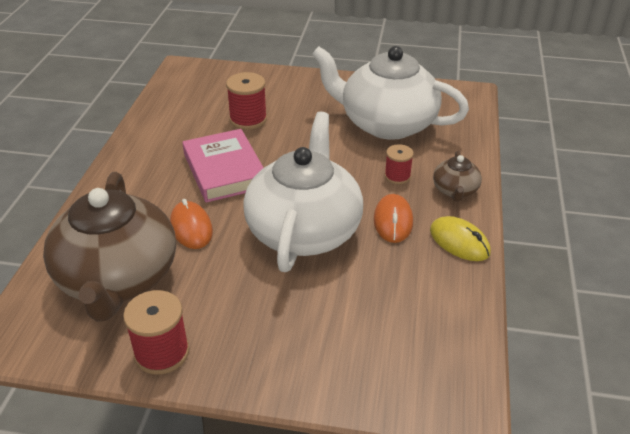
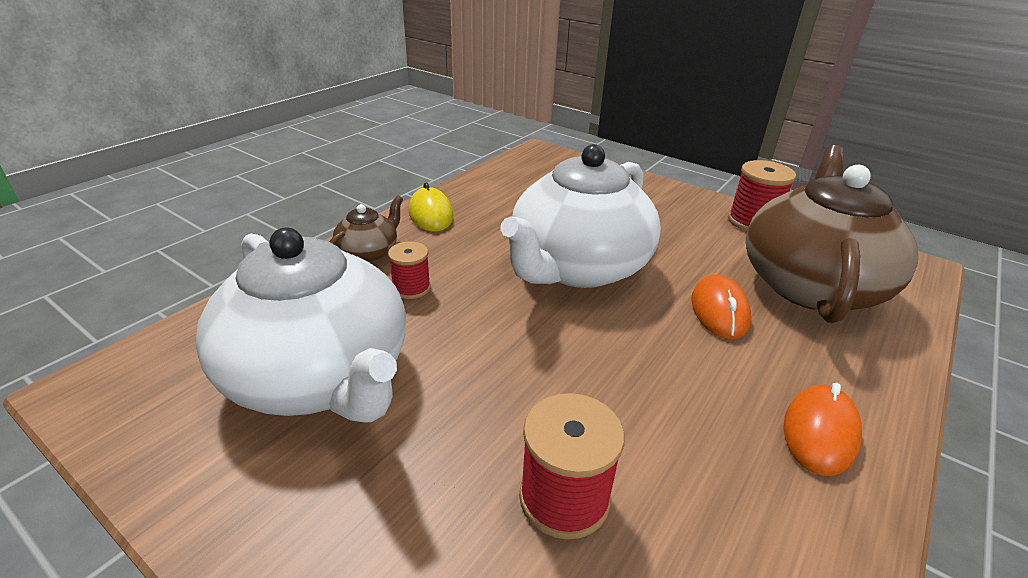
camera: 155 degrees left, 5 degrees down
pink book [182,129,264,203] -> none
orange mouse [374,194,413,243] -> orange mouse moved to [783,383,862,476]

